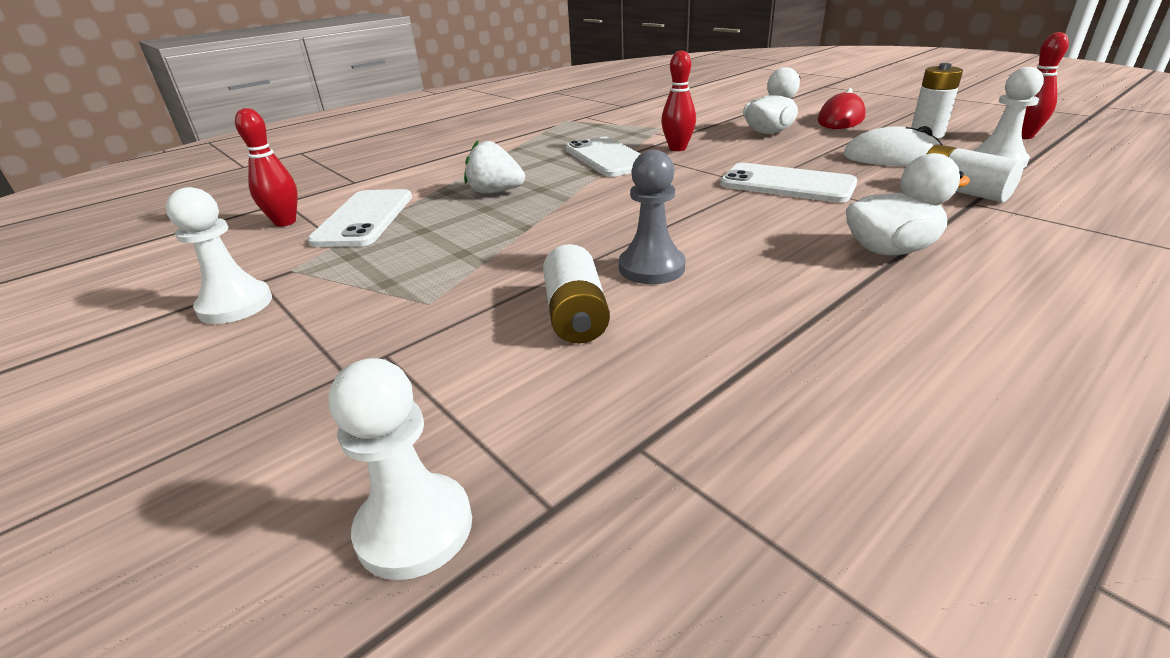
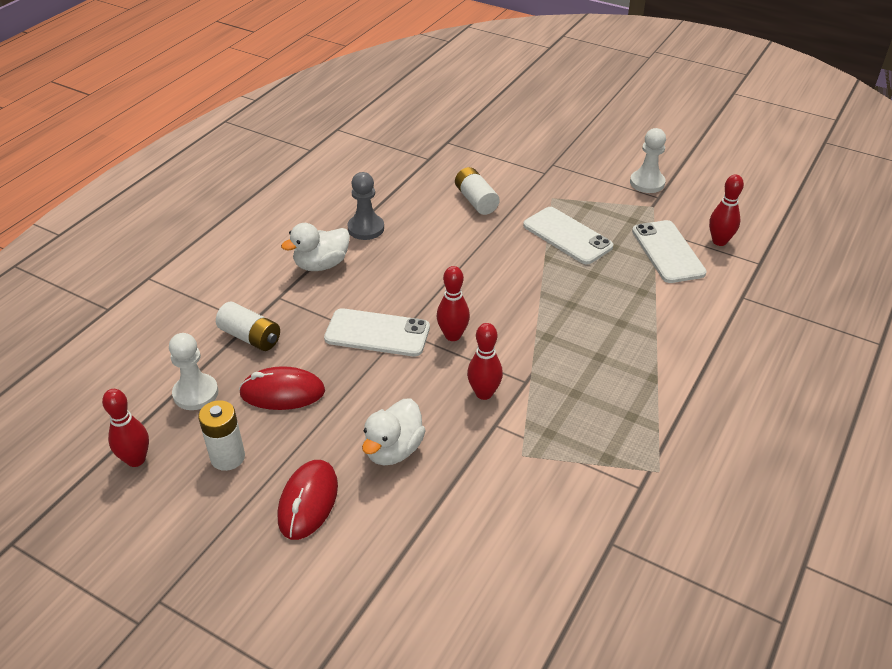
camera: 160 degrees right, 10 degrees up
white pawn [329,358,472,580] -> none
white strawberry [464,139,525,194] -> none
white phone [566,137,641,177] -> white phone moved to [523,207,613,265]
grey pawn [619,150,686,284] -> grey pawn moved to [347,172,384,240]
white mouse [843,126,942,166] -> red mouse [239,366,325,410]
none -> red bowling pin [437,266,470,341]

